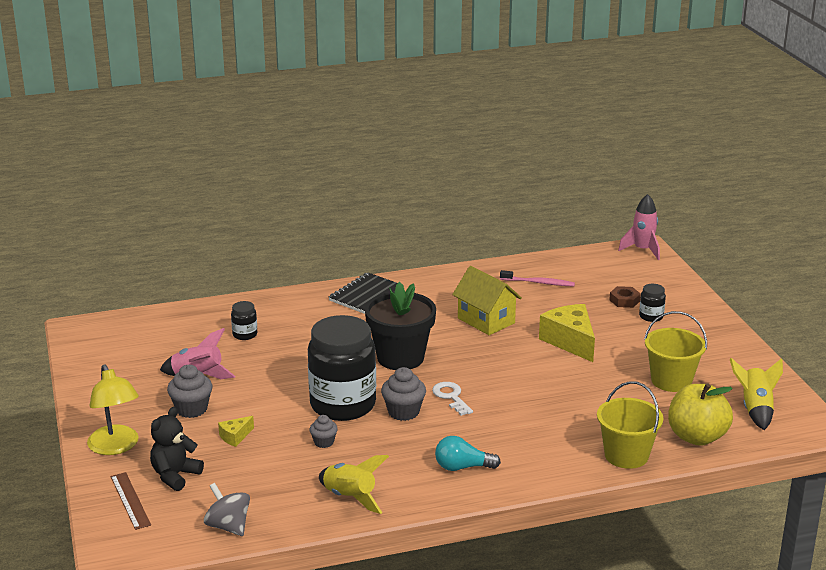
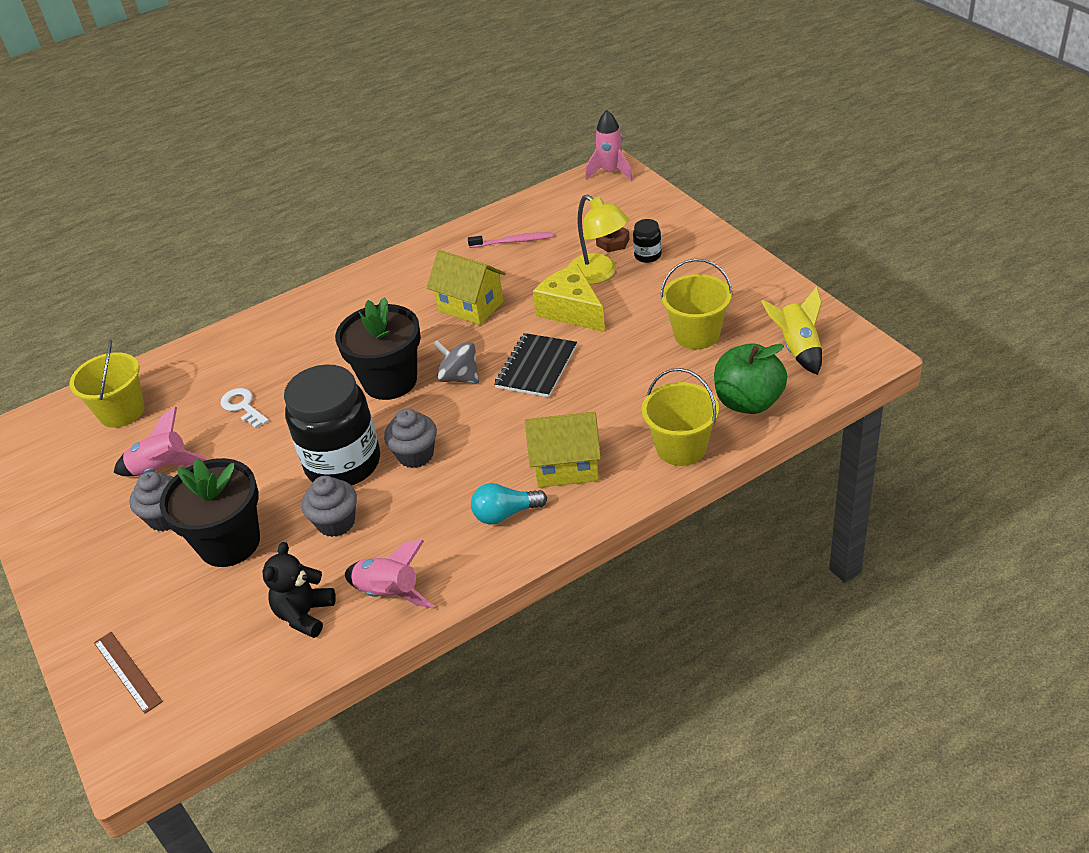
camera: 10 degrees left, 15 degrees up
yellow lamp [87,364,139,455] -> yellow lamp moved to [568,195,629,284]
black teddy bear [150,407,204,491] -> black teddy bear moved to [263,542,336,638]
grey spinning top [204,483,250,536] -> grey spinning top moved to [433,340,479,384]
yellow cheese [218,416,254,447] -> black flower pot [160,458,260,567]
black jar [231,301,257,340] -> none
grey cupcake [310,415,338,448] -> grey cupcake [302,476,357,537], size x1.65
yellow rocket [319,455,389,514] -> pink rocket [345,540,434,608]
black notebook [329,273,404,314] -> black notebook moved to [494,333,577,397]
white key [432,382,473,416] -> white key moved to [220,388,269,428]
yellow apple [668,383,733,446] -> green apple [714,343,787,414]
none -> yellow bucket [69,340,144,428]
none -> yellow house [525,412,601,488]

